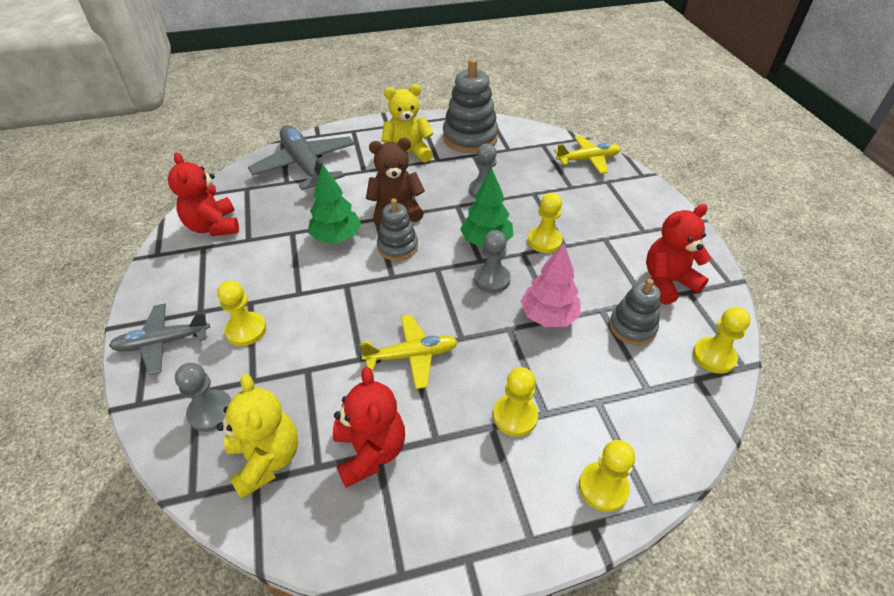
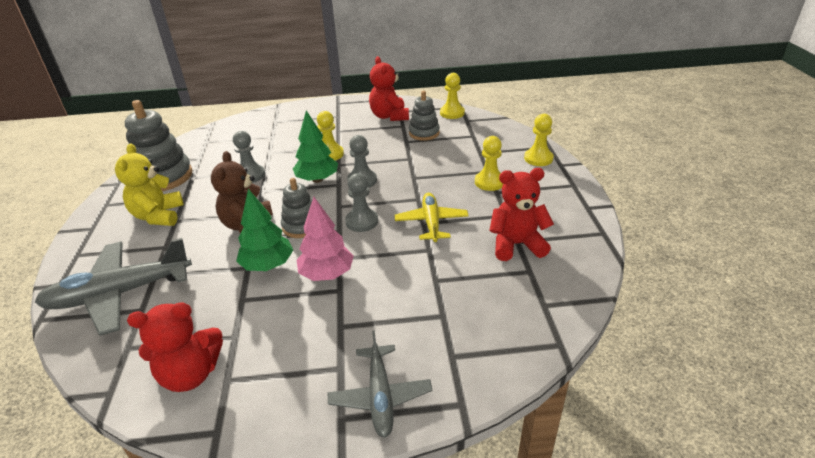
camera: 80 degrees left, 10 degrees down
grey pawn [175,363,232,432] -> grey pawn moved to [345,173,378,232]
yellow pawn [217,281,266,346] -> none
yellow teddy bear [217,374,298,499] -> none
pink tree [520,243,581,327] -> pink tree moved to [297,197,354,281]
yellow plane [554,136,621,174] -> none

